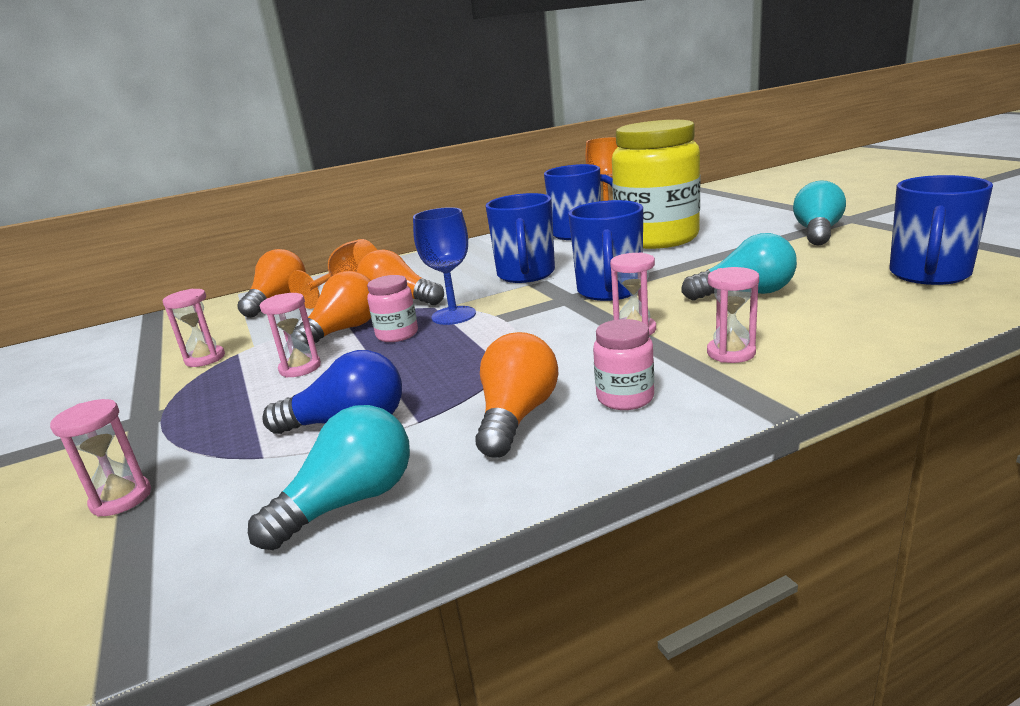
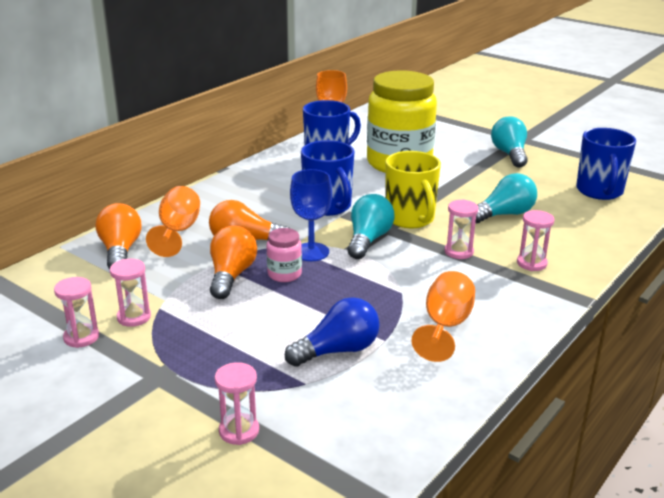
camera: 30 degrees left, 5 degrees up
turquoise light bulb [248,405,410,550] -> turquoise light bulb moved to [347,194,395,259]
pink hourglass [260,293,321,378] -> pink hourglass moved to [54,277,99,348]
orange light bulb [475,332,558,458] -> orange goblet [411,271,475,362]
blue mug [568,200,643,301] -> yellow mug [385,151,441,228]
pink jar [593,319,654,410] -> none

